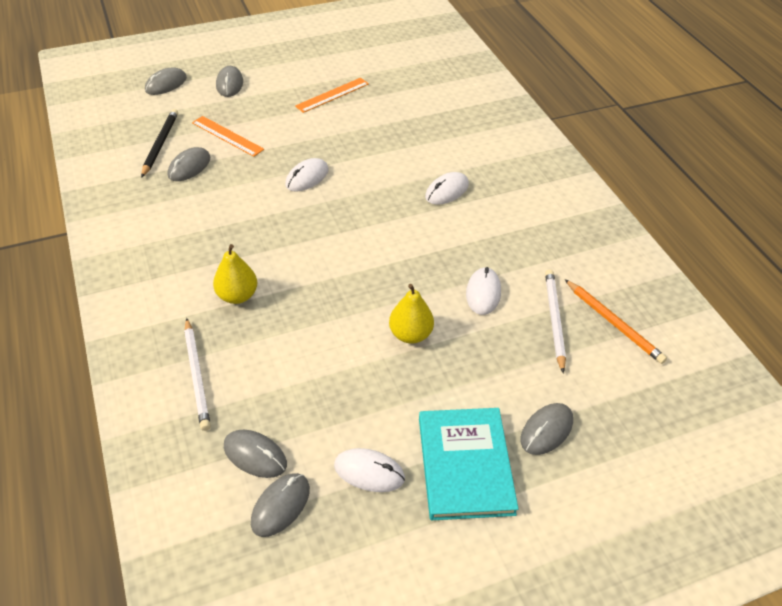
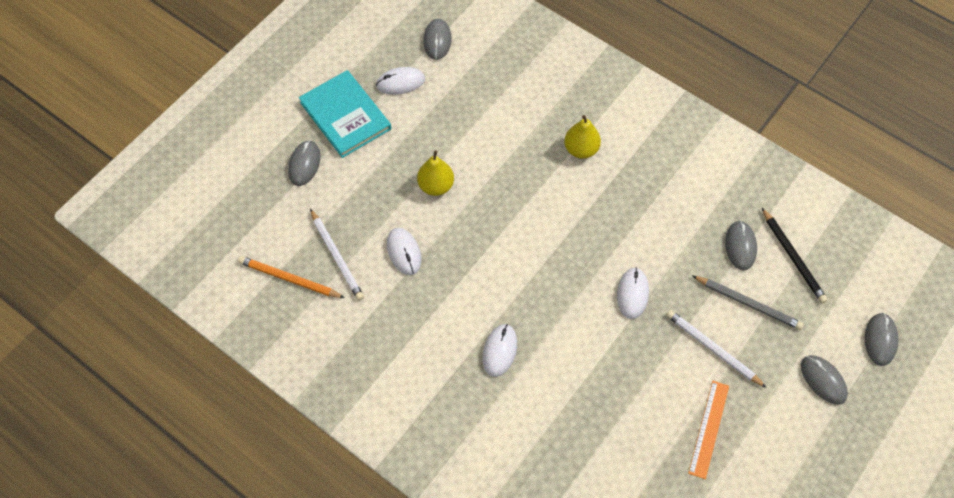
camera: 150 degrees right, 15 degrees up
white pencil [184,318,211,431] -> white pencil moved to [666,310,767,388]
orange ruler [192,116,264,157] -> grey pencil [693,276,804,330]
grey mouse [224,430,287,478] -> none

